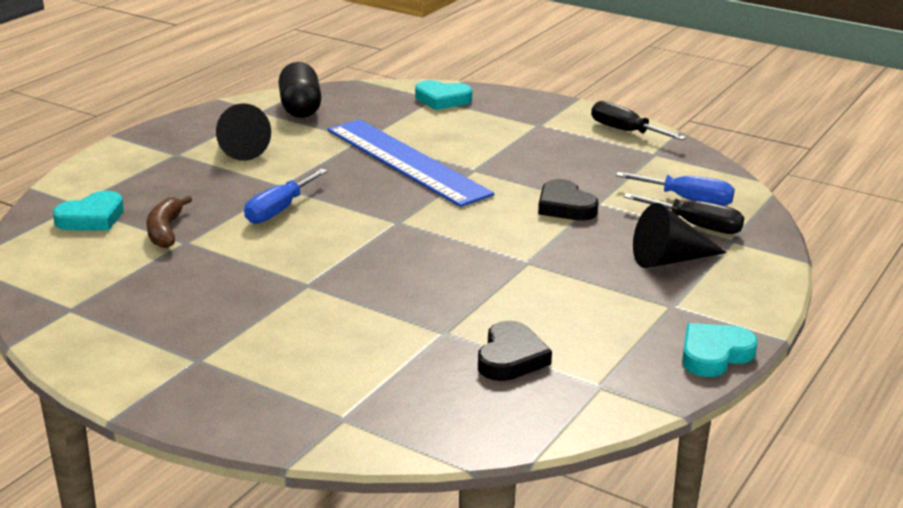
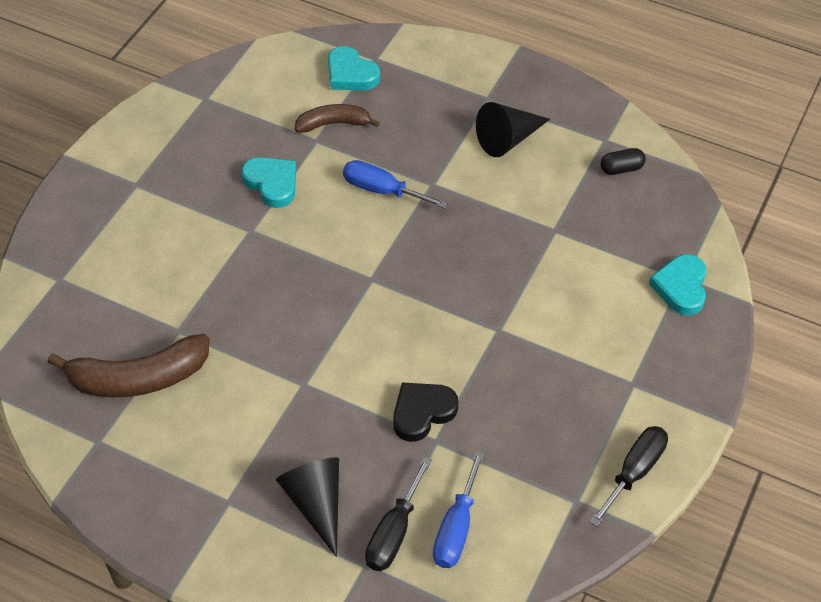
camera: 85 degrees right, 25 degrees up
black capsule [279,62,322,118] -> black capsule [601,148,646,175], size x0.52
blue ruler [327,119,494,207] -> none
black heart [478,321,552,381] -> brown banana [48,334,210,397]
turquoise heart [682,323,758,377] -> turquoise heart moved to [242,157,296,208]

